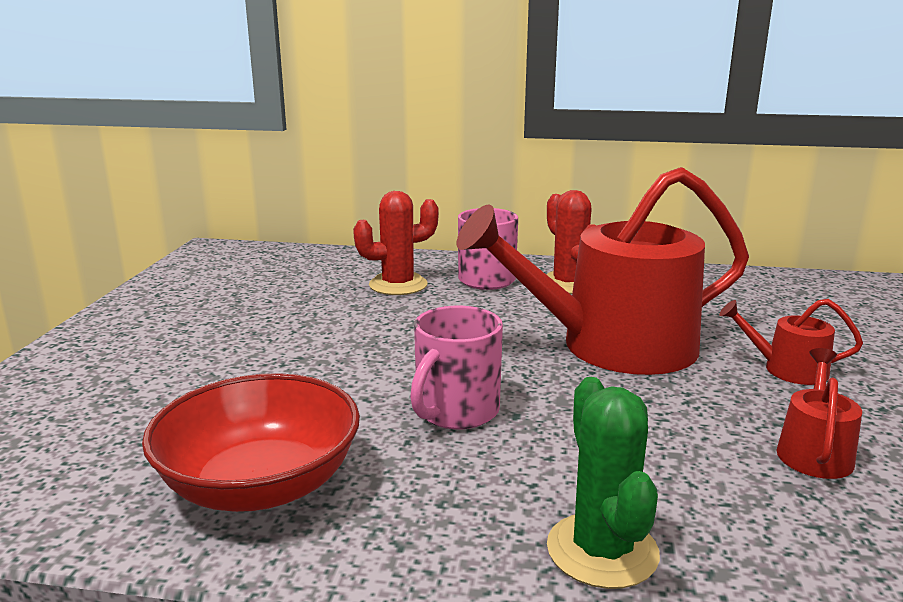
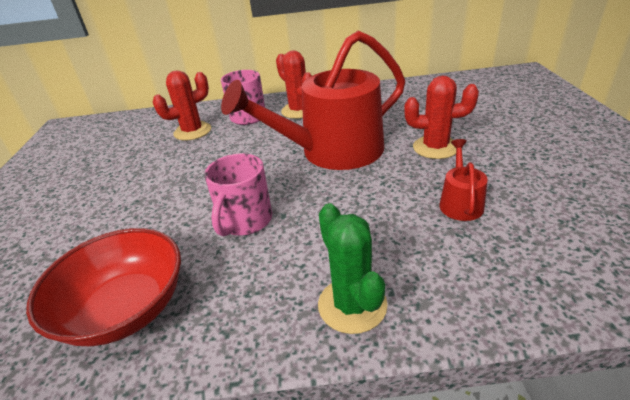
camera: 10 degrees left, 15 degrees up
red watering can [719,299,863,385] -> red cactus [404,76,479,159]

